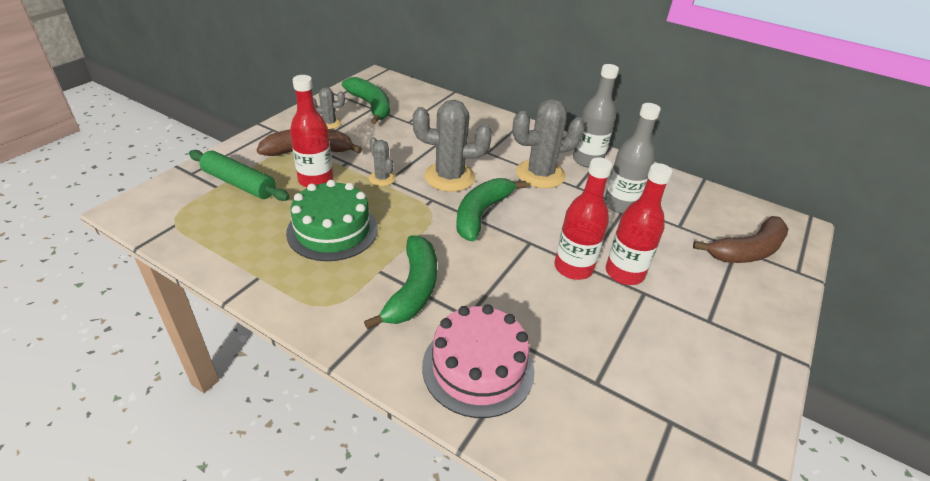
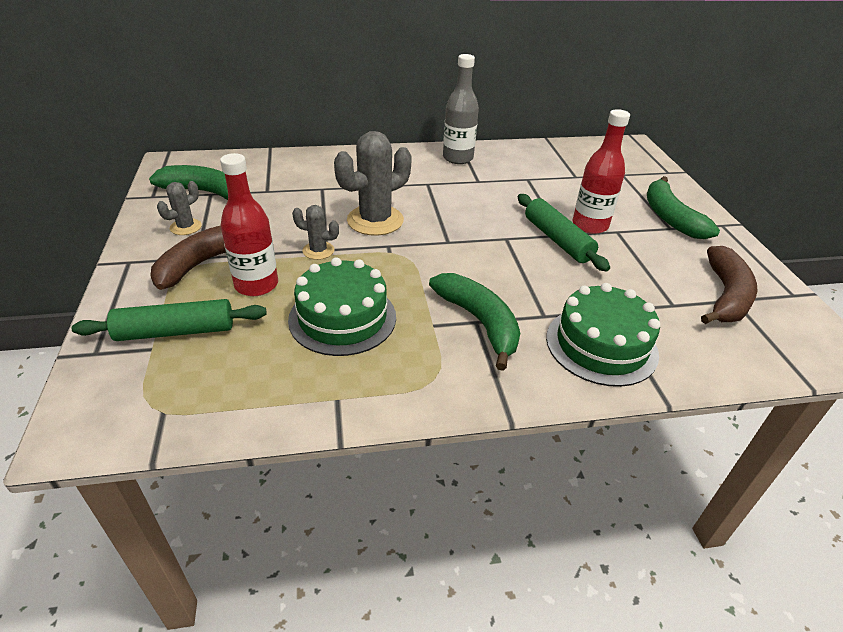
camera: 40 degrees left, 0 degrees up
pink cake [422,304,535,418] -> green cake [546,283,660,387]
green banana [456,178,527,241] -> green banana moved to [647,176,720,239]
grey cactus [512,99,585,188] -> none
red bottle [554,157,612,280] -> green rolling pin [518,194,610,272]
grey bottle [604,103,661,214] -> none
brown banana [693,216,789,263] -> brown banana moved to [701,246,757,324]

